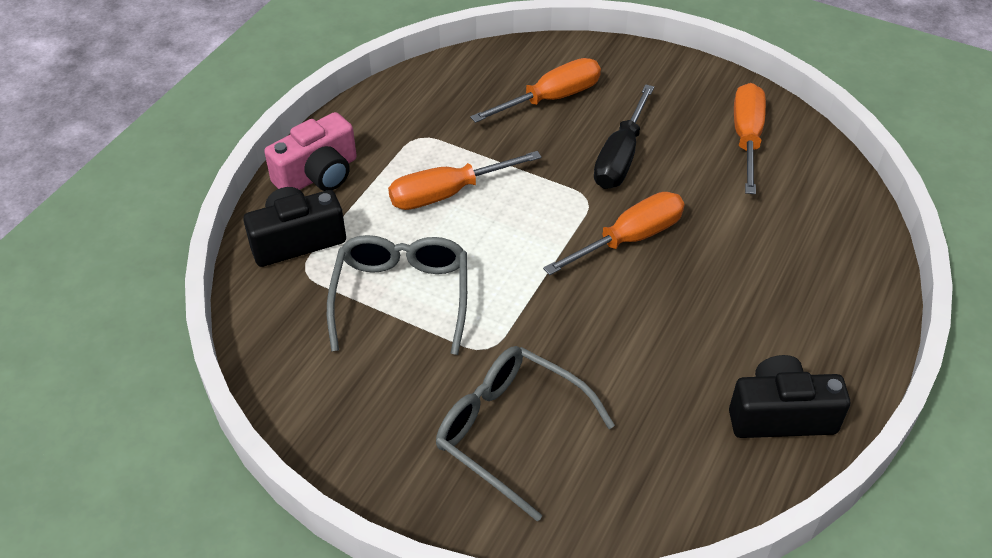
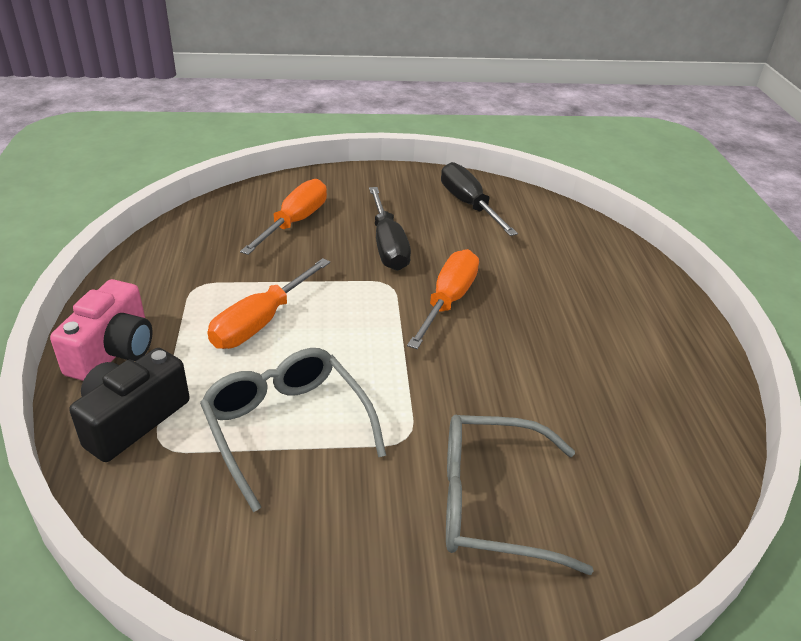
camera: 35 degrees left, 10 degrees down
black camera [729,355,850,438] -> none
orange screwdriver [734,83,766,194] -> black screwdriver [441,162,518,236]

